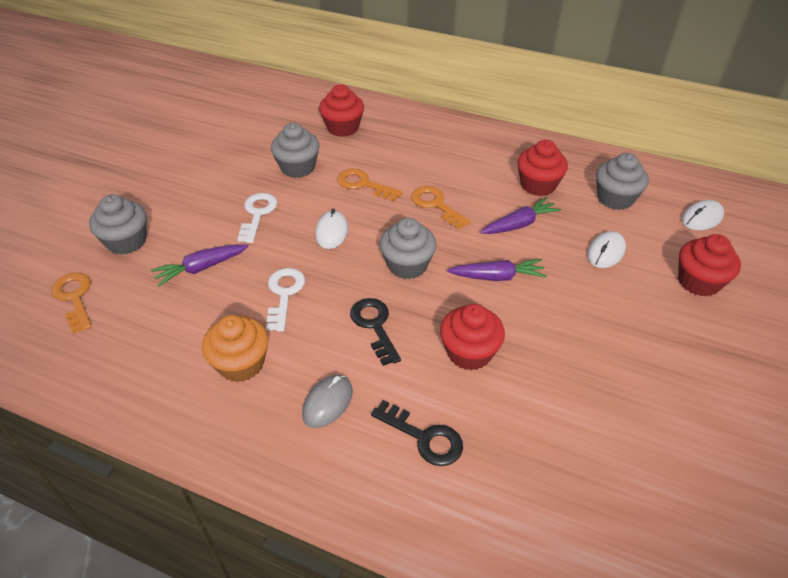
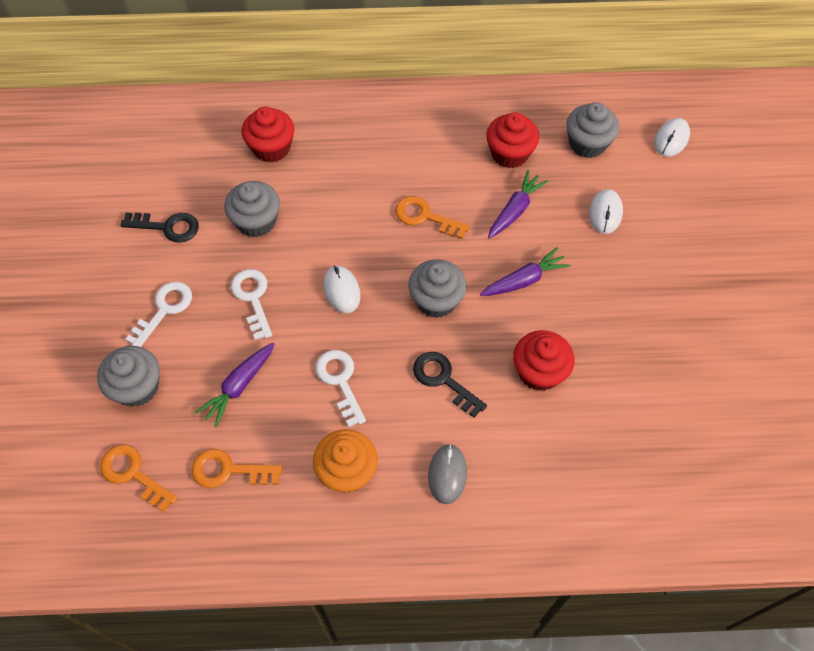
camera: 25 degrees left, 15 degrees up
orange key [337,169,403,201] -> orange key moved to [192,449,283,488]
black key [371,400,463,466] -> black key moved to [120,212,199,243]
red cupcake [678,234,741,297] -> none
none -> white key [125,282,192,347]

